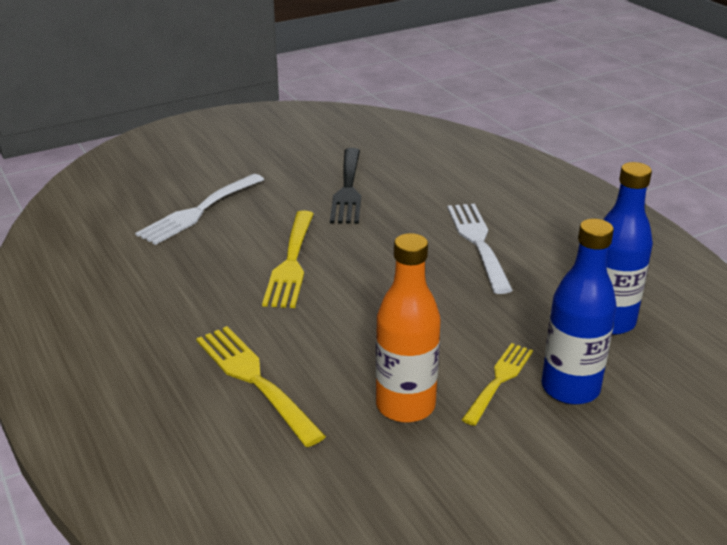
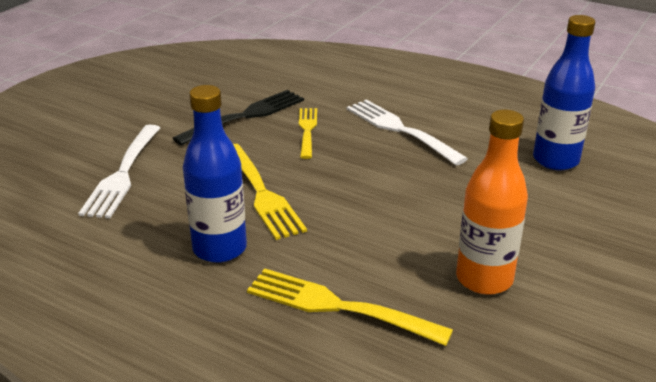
camera: 30 degrees left, 0 degrees up
black fork [330,148,361,224] -> black fork turned 105 degrees counterclockwise [173,90,304,146]
yellow fork [462,343,533,426] -> yellow fork moved to [299,108,317,159]
blue bottle [542,219,617,405] -> blue bottle moved to [183,85,247,263]

